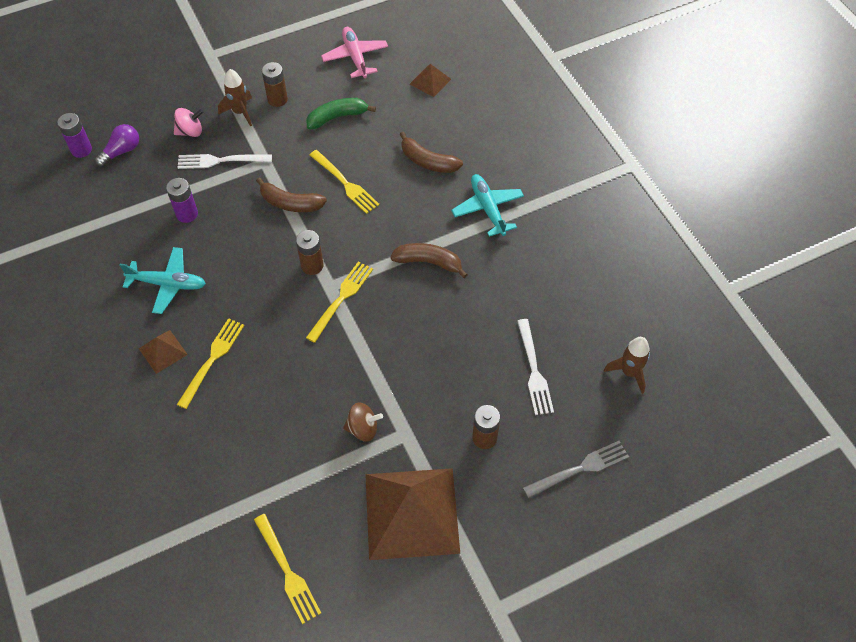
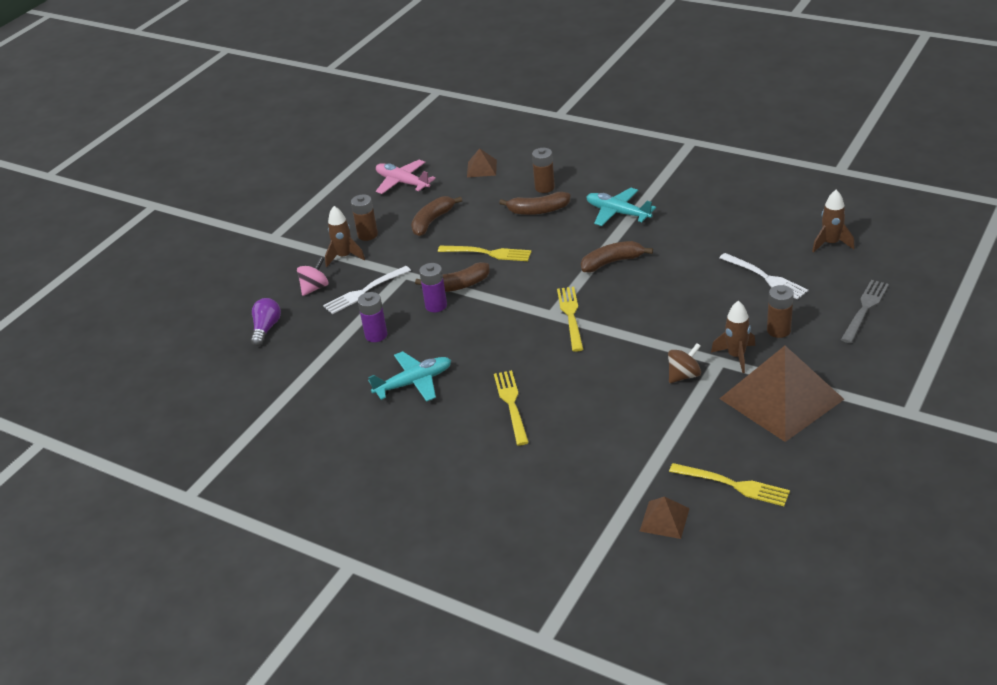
camera: 30 degrees left, 20 degrees down
purple battery [57,113,92,158] -> purple battery moved to [419,263,447,312]
brown pyramid [139,330,188,374] -> brown pyramid moved to [640,497,690,539]
brown battery [296,230,324,275] -> brown battery moved to [532,148,555,193]
green banana [306,98,376,130] -> brown banana [411,196,462,236]
none -> brown rocket [711,301,755,373]

